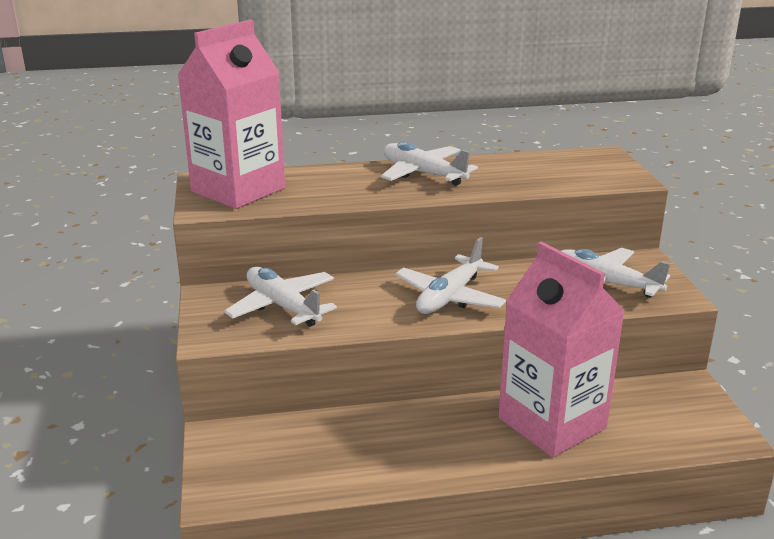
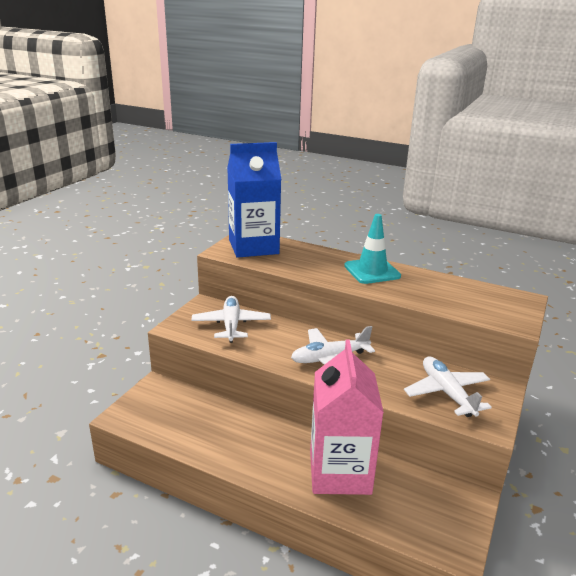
camera: 35 degrees right, 0 degrees up
pink carton [177,20,285,209] -> blue carton [227,142,281,258]
white plane [381,142,478,186] -> turquoise traffic cone [344,214,401,284]

